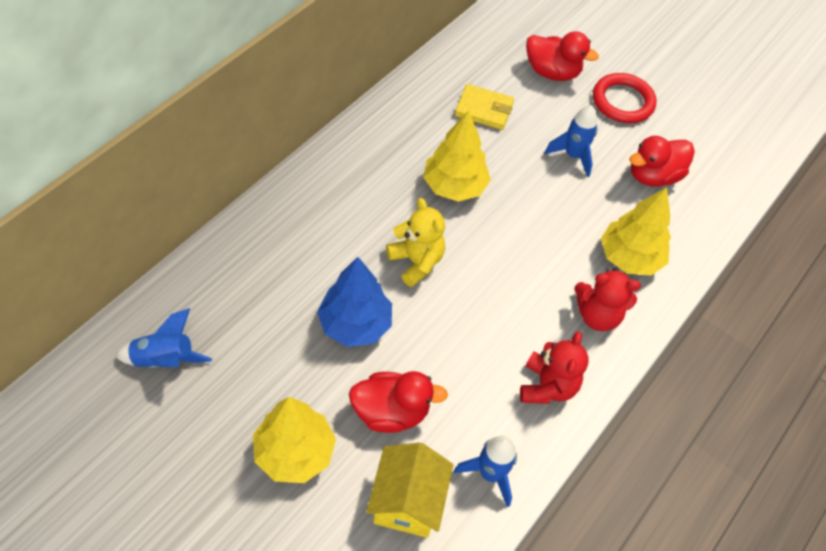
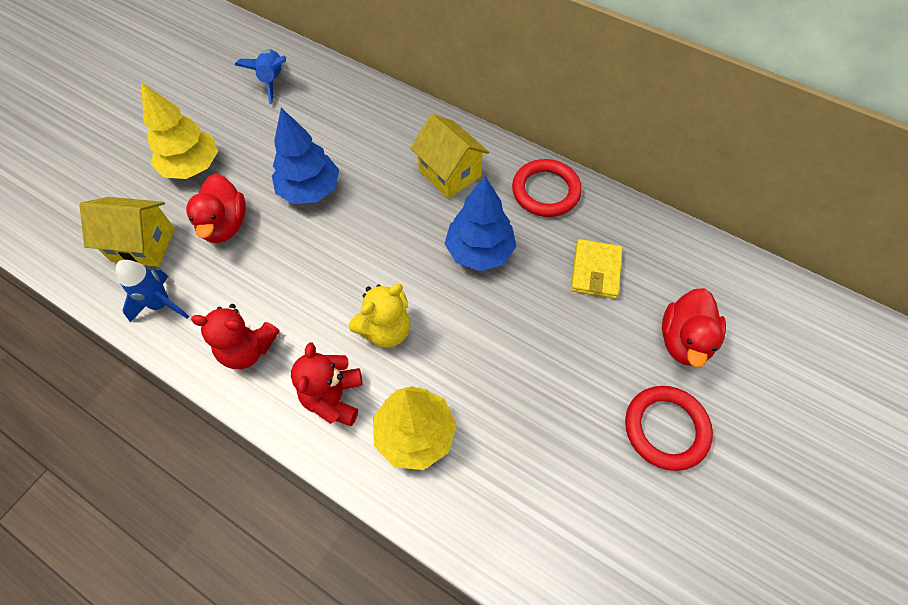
camera: 90 degrees right, 5 degrees up
yellow teddy bear [386,198,445,287] -> yellow teddy bear moved to [349,284,410,348]
yellow tree [423,110,491,202] -> blue tree [445,176,517,271]
blue rocket [544,105,598,177] -> none
red duck [629,136,695,187] -> none
none -> yellow house [410,114,489,198]
none -> red ring [512,159,582,217]

